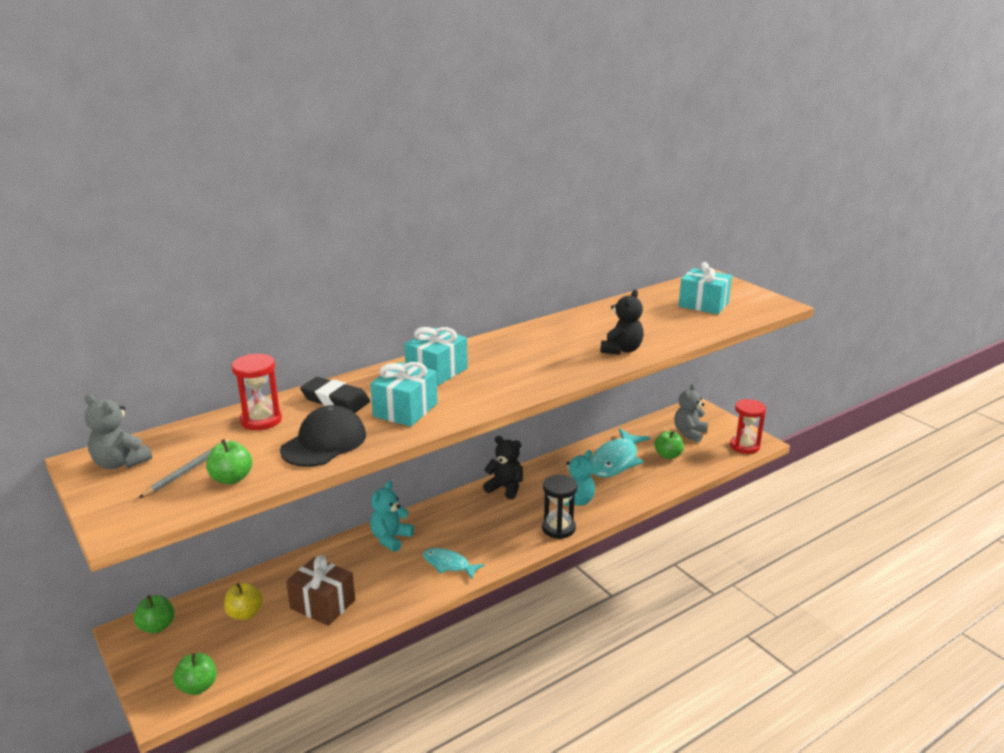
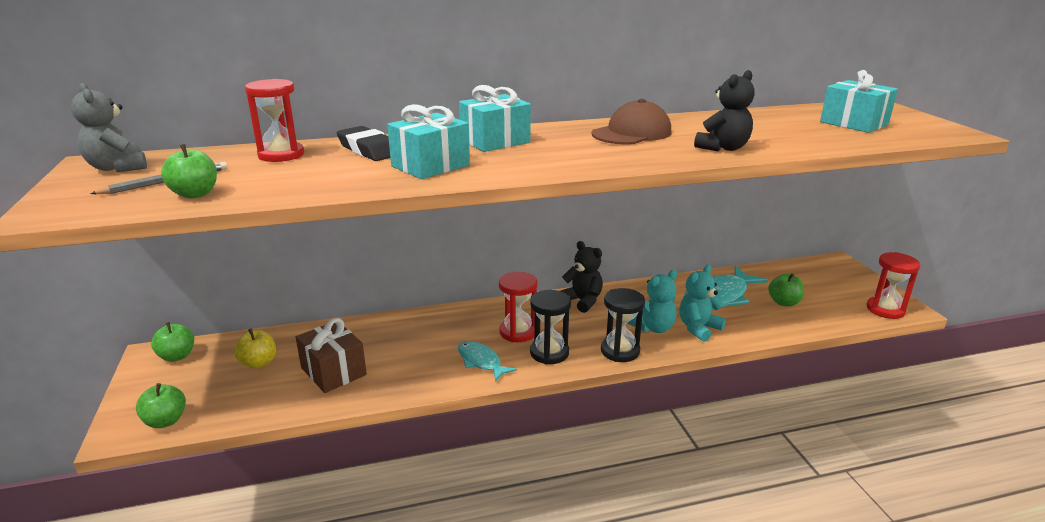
camera: 20 degrees right, 0 degrees up
black cap [280,405,366,467] -> none
turquoise teddy bear [370,481,414,552] -> turquoise teddy bear moved to [679,265,726,342]
grey teddy bear [674,384,708,443] -> none
none -> red hourglass [499,272,537,342]
none -> black hourglass [530,290,571,365]
none -> brown cap [591,99,671,145]

